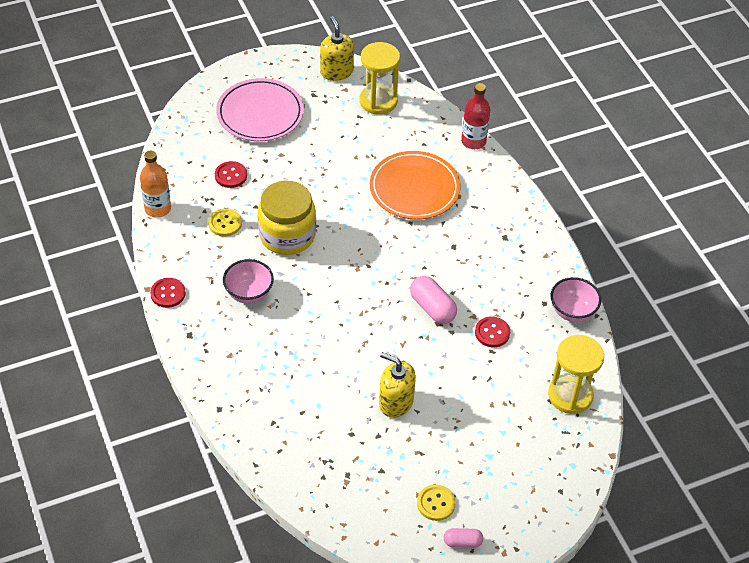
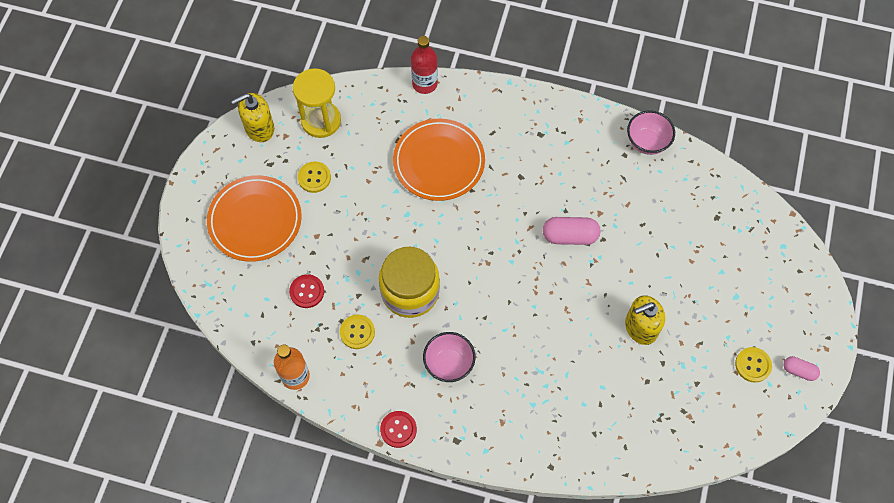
camera: 50 degrees left, 15 degrees up
pink plate [216,78,304,141] -> orange plate [207,175,302,262]
yellow soap dispenser [320,16,354,81] -> yellow soap dispenser turned 45 degrees counterclockwise [231,93,274,142]
pink capsule [444,528,483,548] -> pink capsule turned 75 degrees clockwise [783,356,820,381]
red button [475,316,510,347] -> none
yellow hourglass [548,335,604,414] -> none
none -> yellow button [298,161,331,193]

